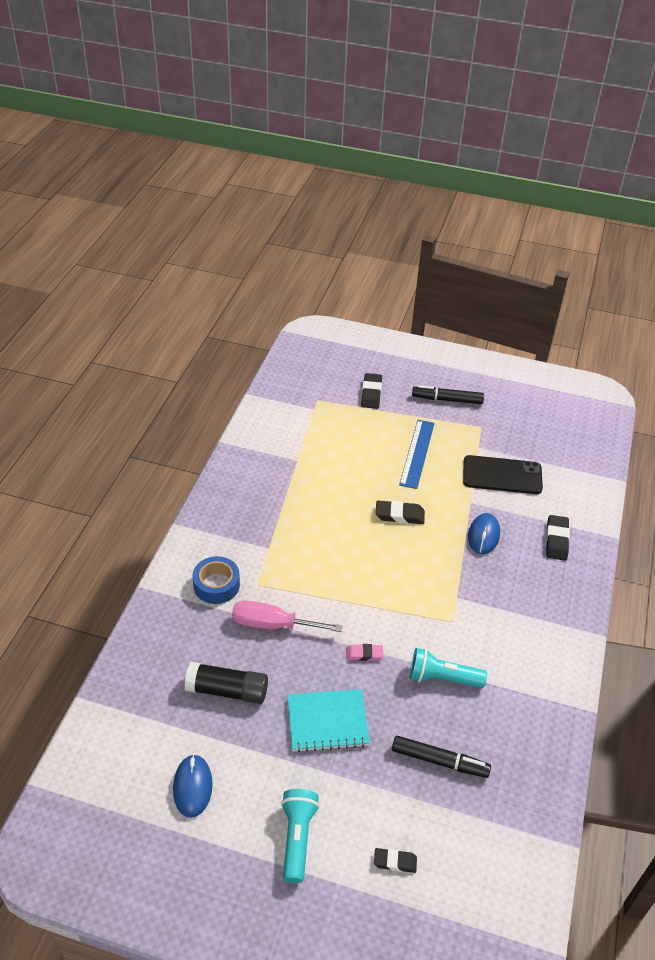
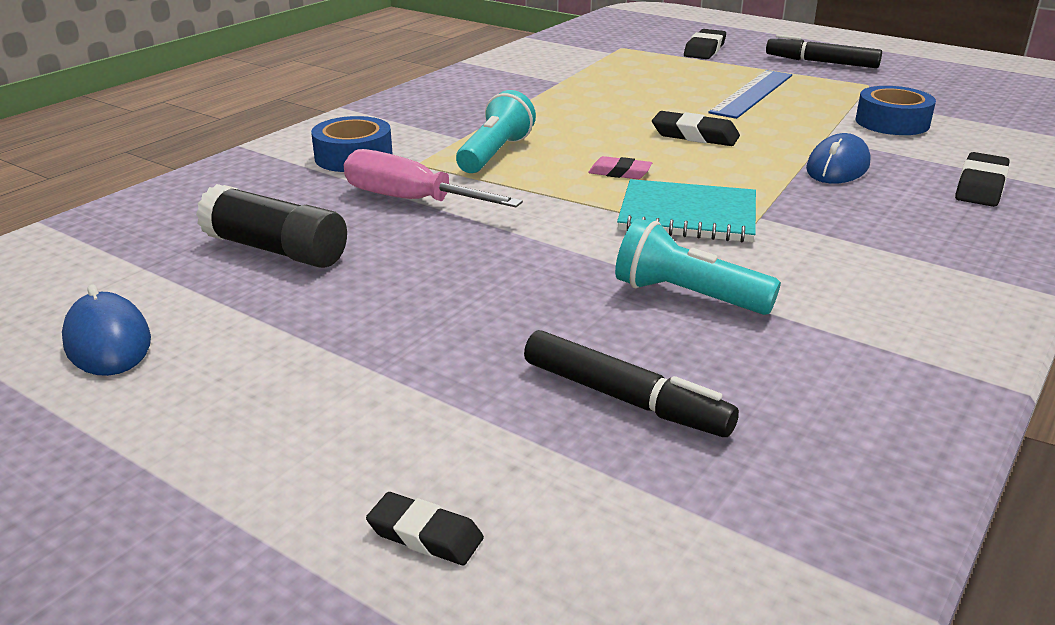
camera: 20 degrees right, 15 degrees down
blue mouse [173,754,213,818] -> blue mouse turned 45 degrees counterclockwise [62,284,151,376]
turquoise flashlight [281,789,319,883] -> turquoise flashlight moved to [456,90,536,173]
turquoise notebook [287,689,370,752] -> turquoise notebook moved to [617,179,756,242]
pink eraser [346,644,383,661] -> pink eraser moved to [588,156,652,179]
black phone [463,455,543,494] -> blue tape [856,86,936,135]

